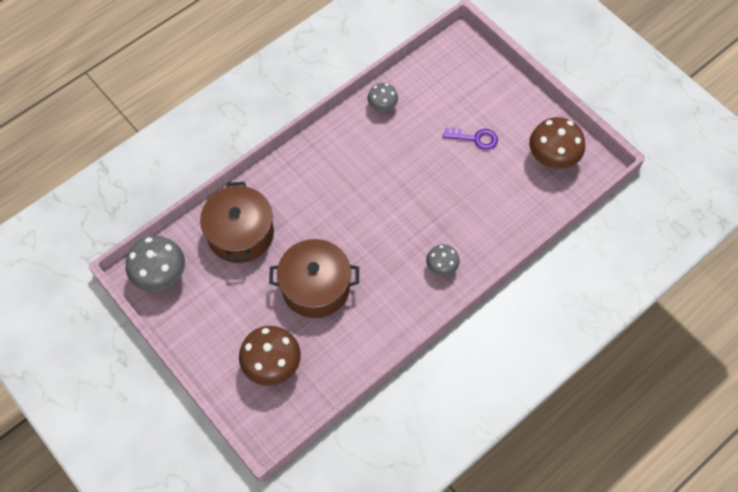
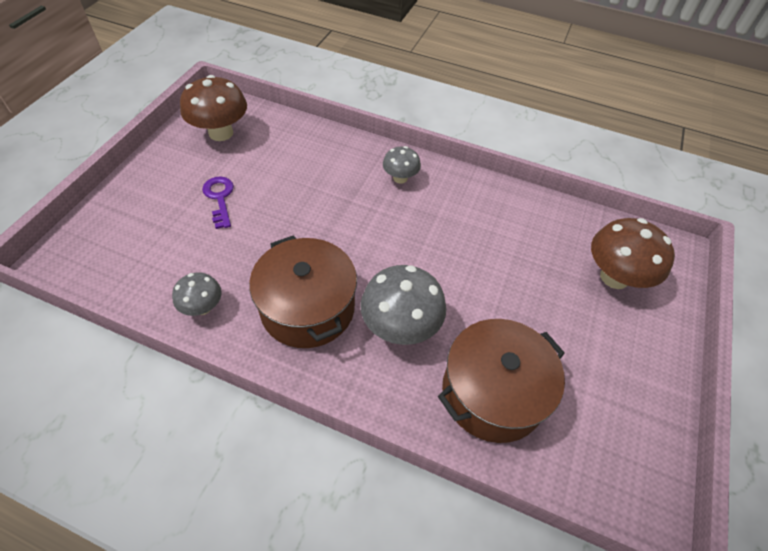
camera: 120 degrees left, 10 degrees down
grey mushroom [126,236,185,292] -> grey mushroom moved to [360,265,446,345]
brown pot [269,239,359,318] -> brown pot moved to [249,235,357,348]

